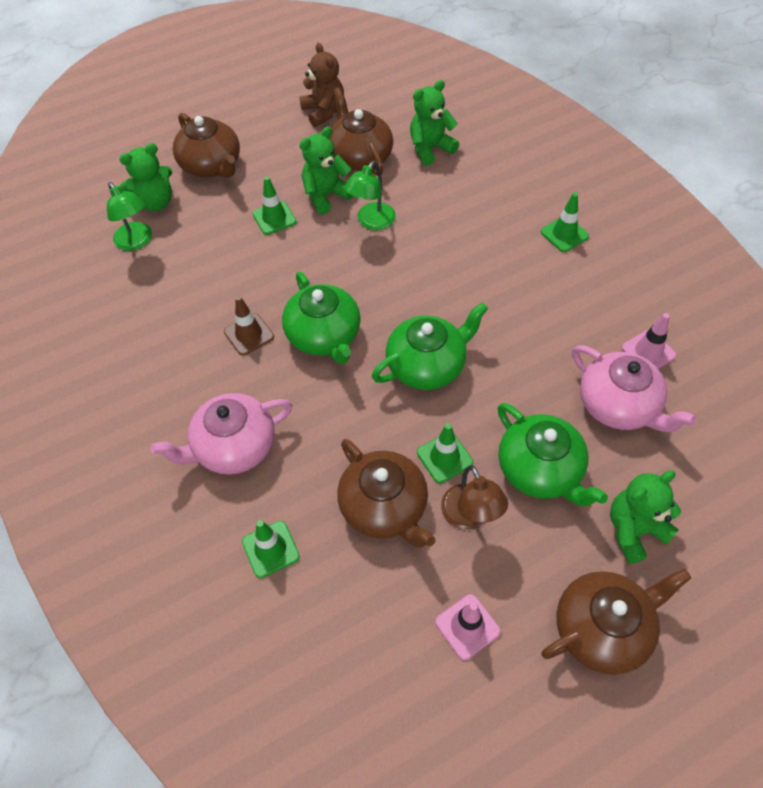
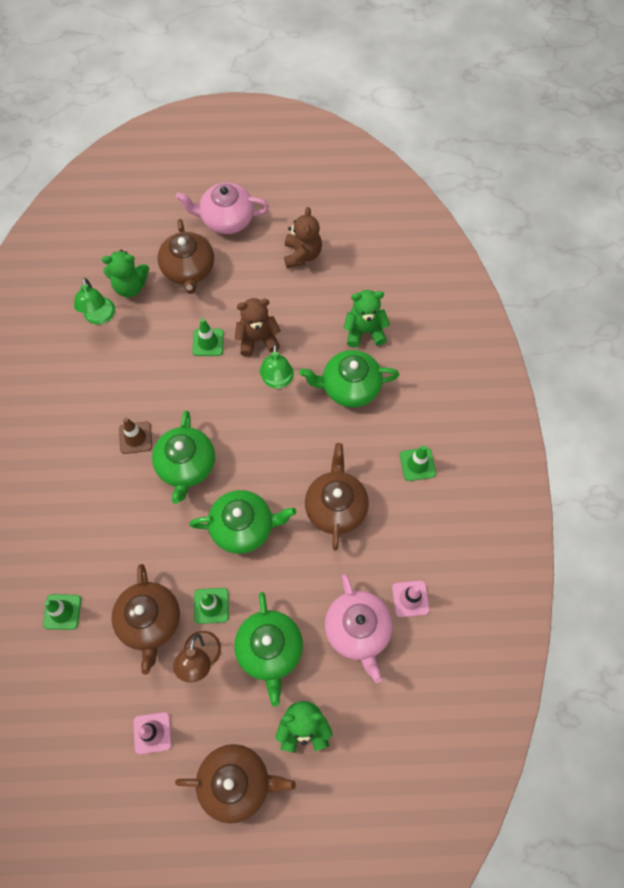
camera: 25 degrees right, 10 degrees up
pink teapot [151,393,293,475] -> pink teapot moved to [176,183,269,234]
green teddy bear [300,127,353,214] -> brown teddy bear [235,298,281,357]
brown teapot [329,87,393,176] -> brown teapot moved to [305,443,369,550]
green lamp [344,161,396,230] -> green lamp turned 60 degrees counterclockwise [260,344,294,389]
none -> green teapot [300,350,399,408]

